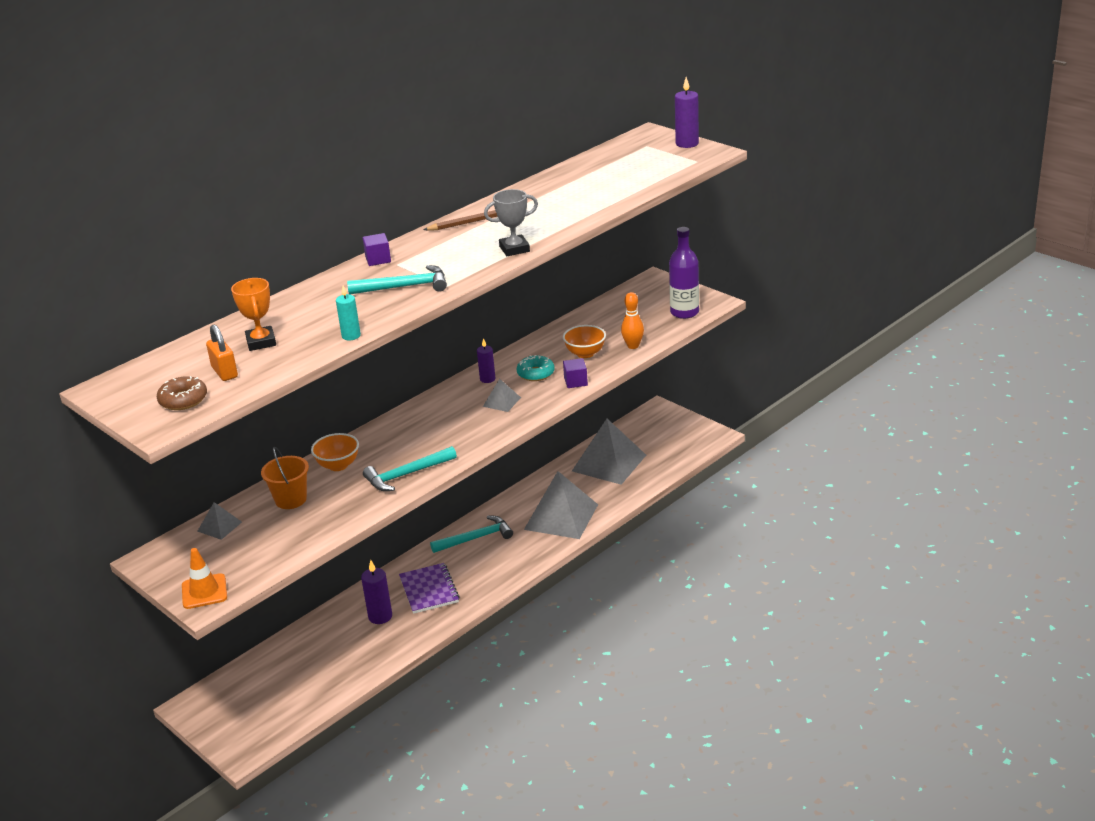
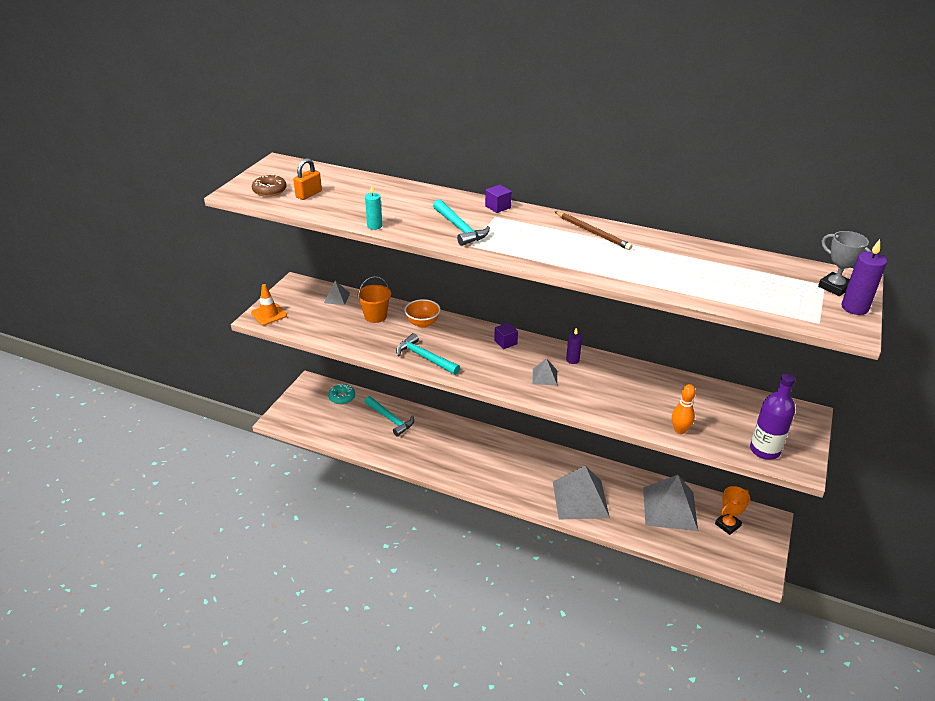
camera: 65 degrees right, 5 degrees up
orange trophy [231,278,276,351] -> orange trophy moved to [715,486,750,535]
purple candle [361,560,392,624] -> none
purple notebook [399,563,460,614] -> none
turquoise hammer [430,516,513,553] -> turquoise hammer moved to [365,396,414,437]
grey trophy [484,189,538,256] -> grey trophy moved to [818,231,872,296]
turquoise donut [517,355,555,381] -> turquoise donut moved to [328,384,355,404]
orange bowl [563,325,606,358] -> none
purple cube [563,358,588,388] -> purple cube moved to [494,322,518,349]

